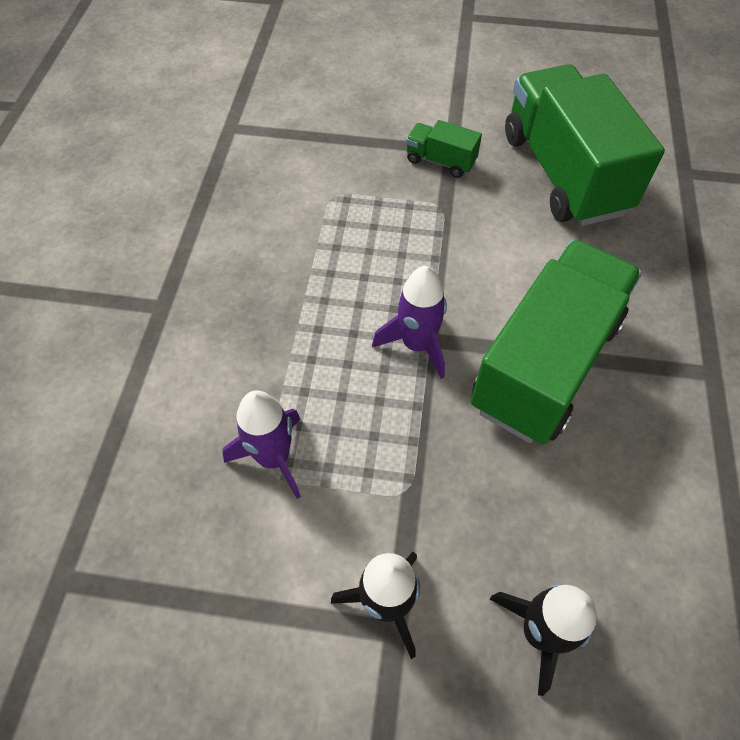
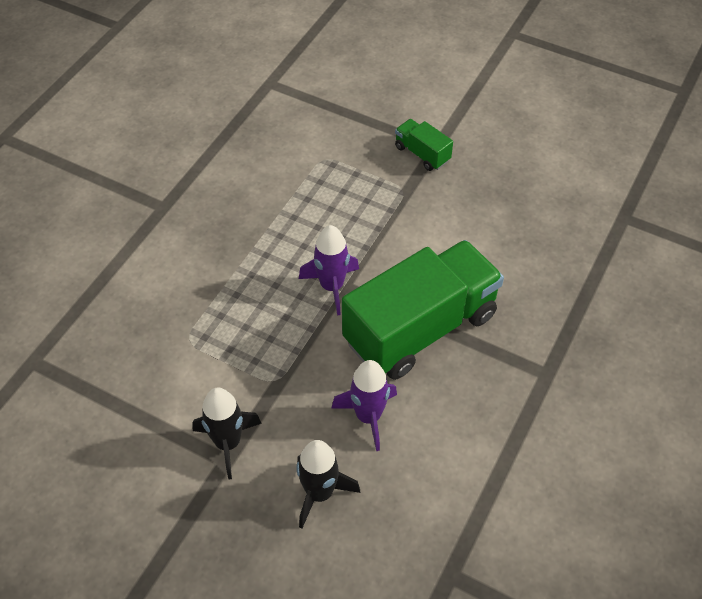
camera: 20 degrees right, 5 degrees down
purple rocket [223,390,301,499] -> purple rocket moved to [331,360,397,451]
green truck [505,64,665,226] -> none

